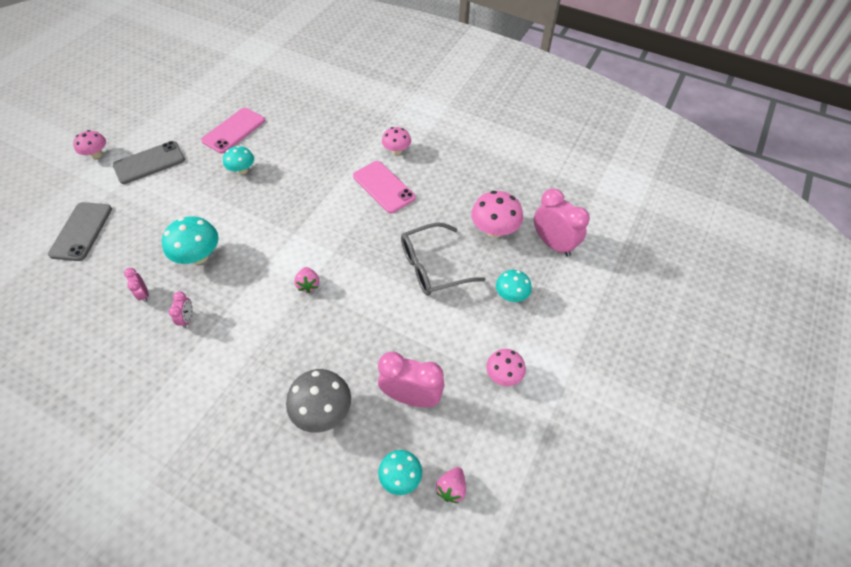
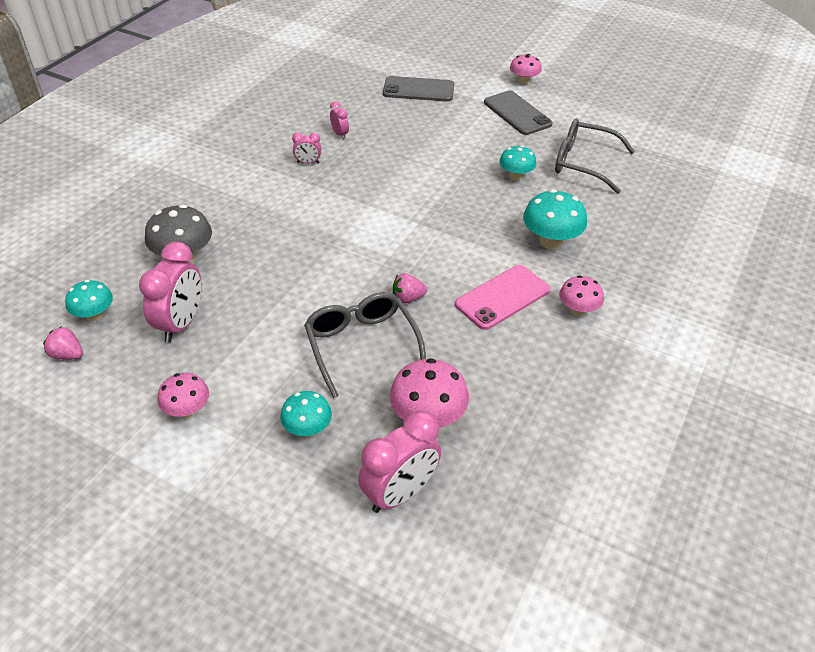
camera: 90 degrees right, 10 degrees down
pink clock [124,268,149,303] -> pink clock turned 90 degrees clockwise [330,101,349,139]
turquoise mushroom [162,216,219,264] -> turquoise mushroom moved to [523,189,587,249]
pink phone [201,108,265,154] -> grey glasses [555,118,635,194]
pink strawberry [294,267,319,293] -> pink strawberry moved to [393,273,428,303]

